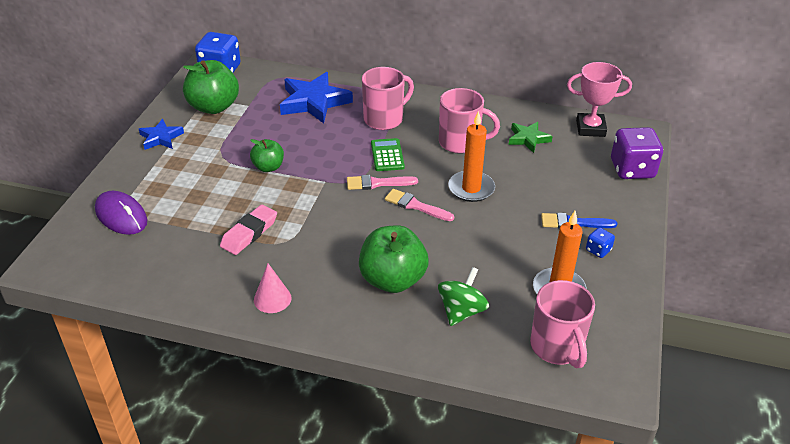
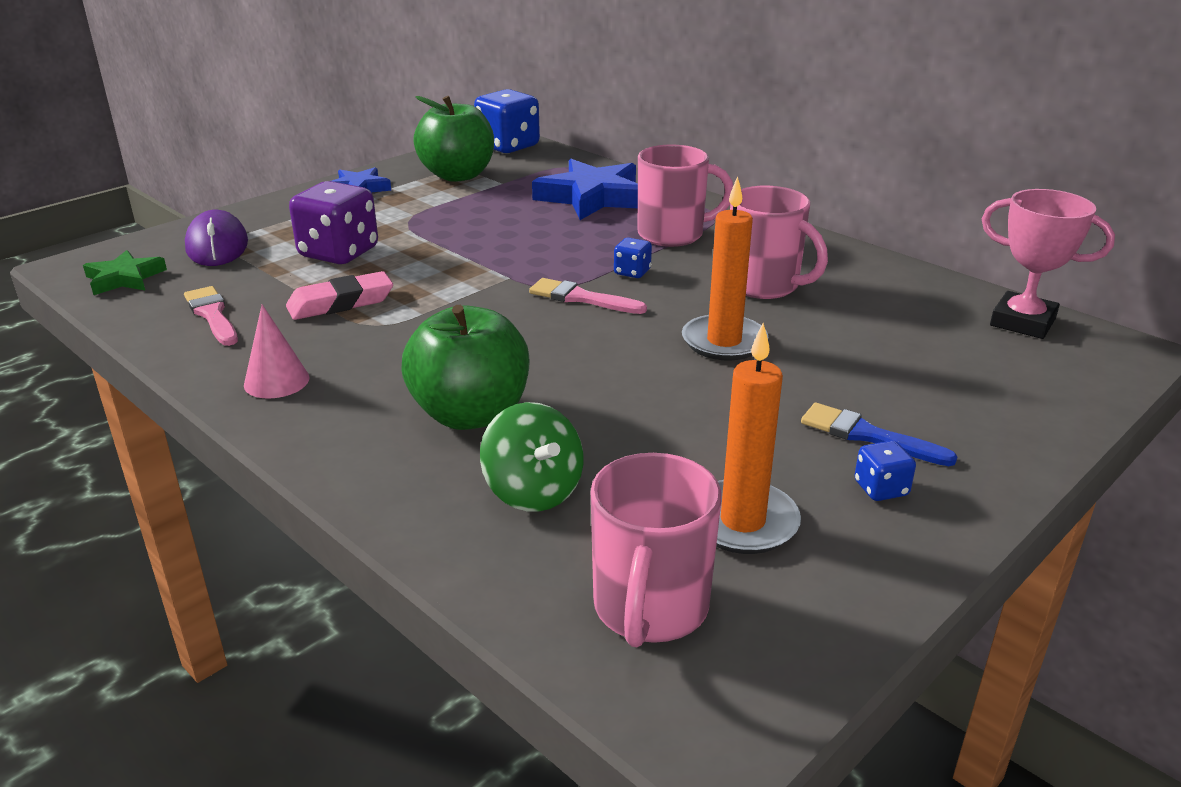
camera: 30 degrees right, 10 degrees down
green apple [250,139,284,172] -> none
green calculator [371,138,405,171] -> blue dice [614,238,652,278]
pink brush [385,189,454,221] -> pink brush moved to [184,286,238,346]
green spinning top [438,267,489,326] -> green spinning top turned 90 degrees clockwise [480,402,583,512]
green star [509,122,553,153] -> green star moved to [83,250,167,295]
purple dice [611,127,663,179] -> purple dice moved to [289,181,378,264]

